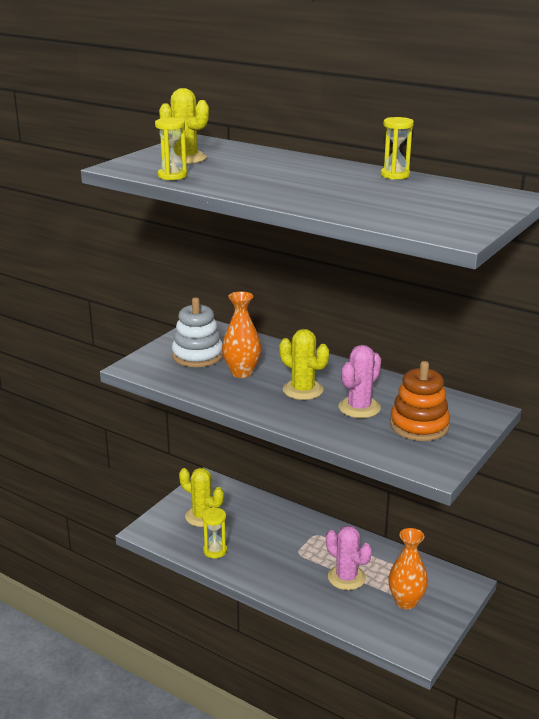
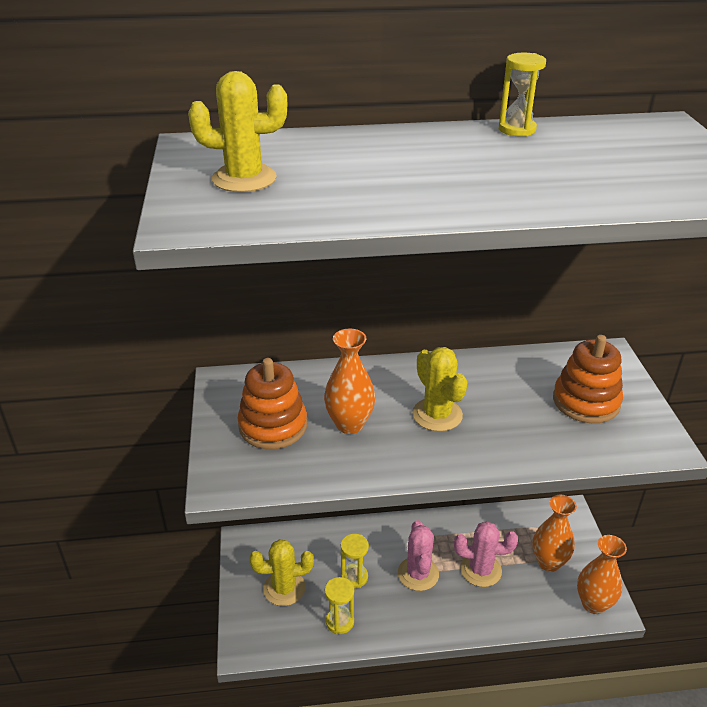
camera: 40 degrees left, 10 degrees up
yellow hourglass [155,118,187,180] -> yellow hourglass moved to [341,534,369,588]
white stacking toy [172,297,223,367] -> orange stacking toy [238,358,307,449]
yellow cactus [279,329,329,400] -> yellow cactus turned 60 degrees clockwise [412,347,468,432]
pink cactus [338,345,381,418] -> pink cactus moved to [398,520,439,591]
none -> orange vase [577,535,627,614]

